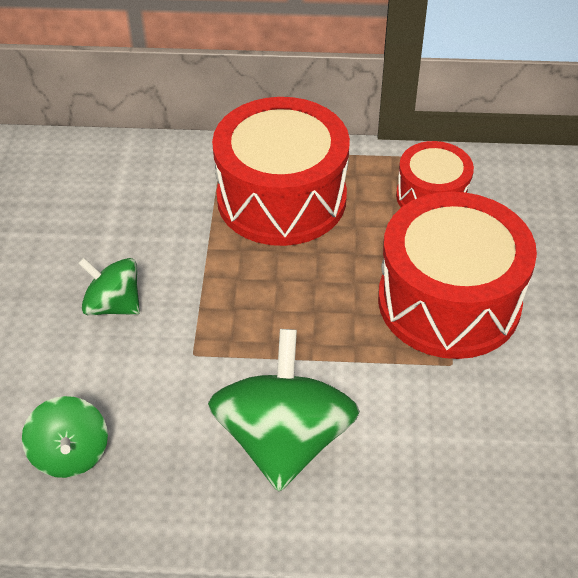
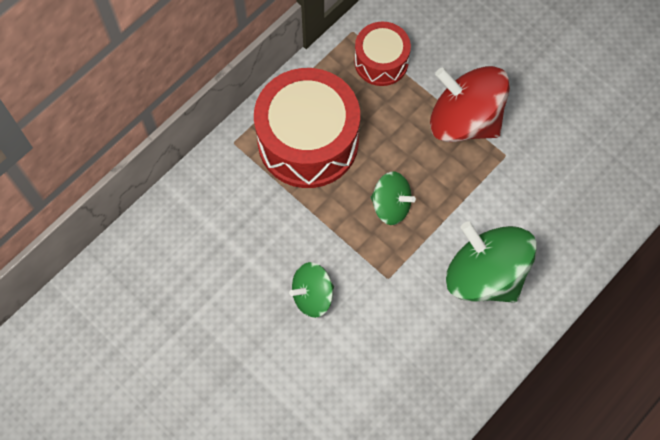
camera: 50 degrees left, 20 degrees up
green spinning top [22,396,108,478] -> green spinning top moved to [371,172,416,225]
red drum [378,192,537,359] -> red spinning top [430,66,510,142]

